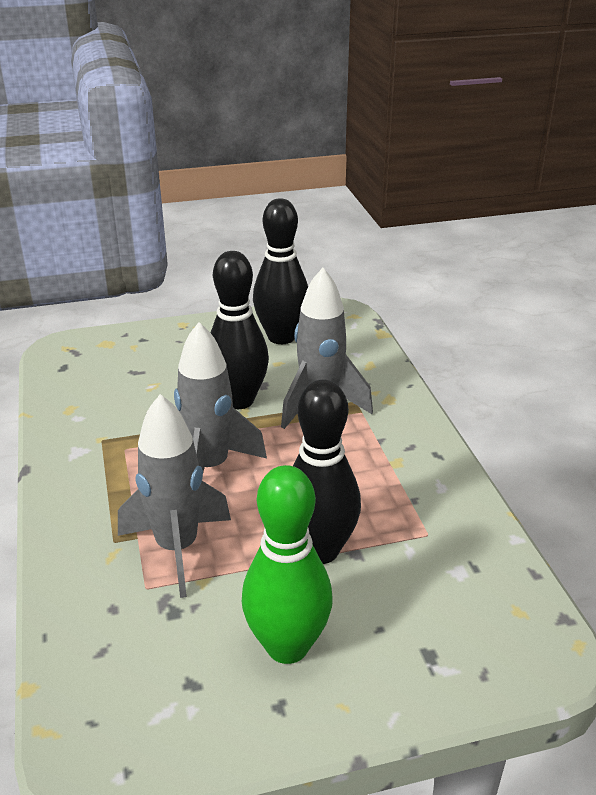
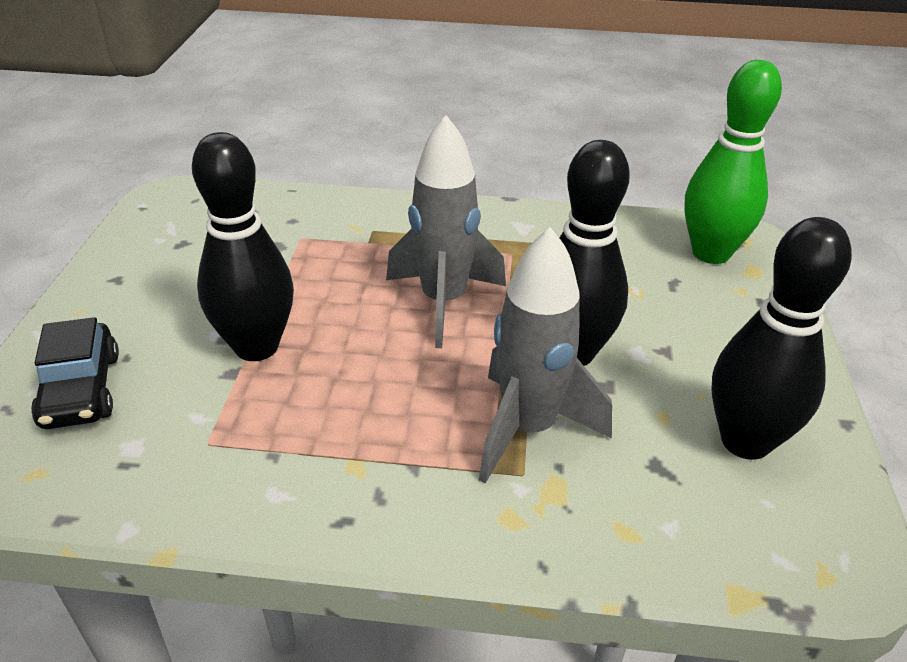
camera: 110 degrees right, 5 degrees up
grey rocket [118,394,231,598] -> none
green bowling pin [242,465,333,664] -> green bowling pin moved to [684,60,782,264]
none -> black car [31,317,119,429]

